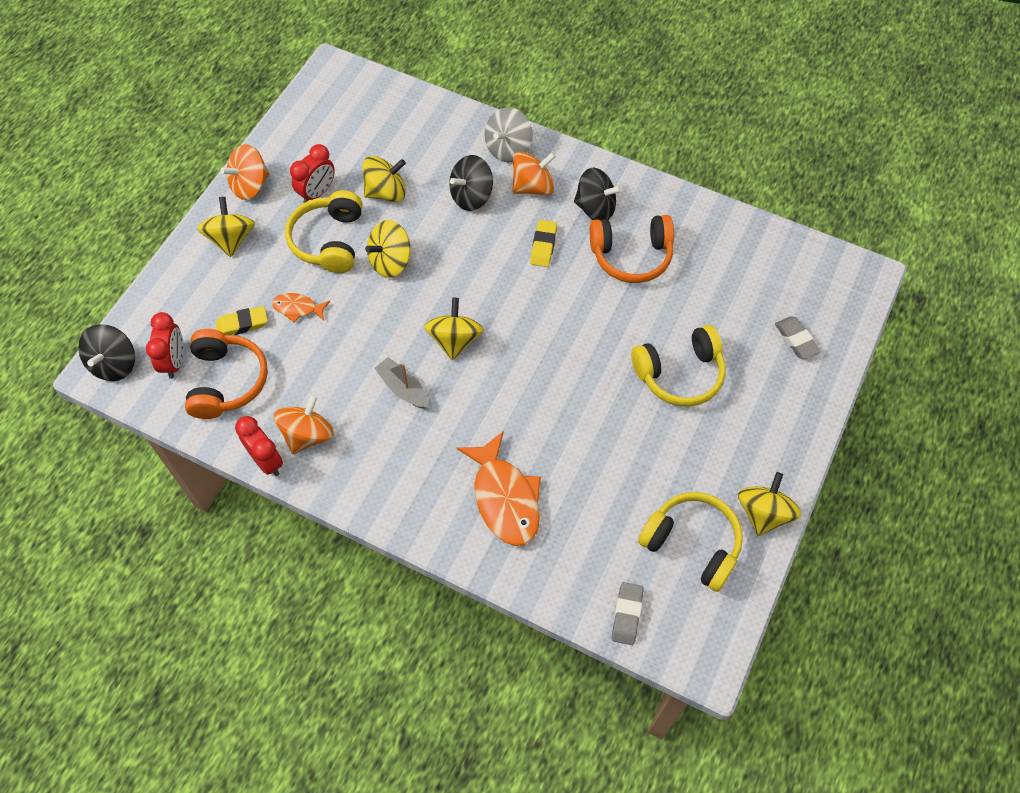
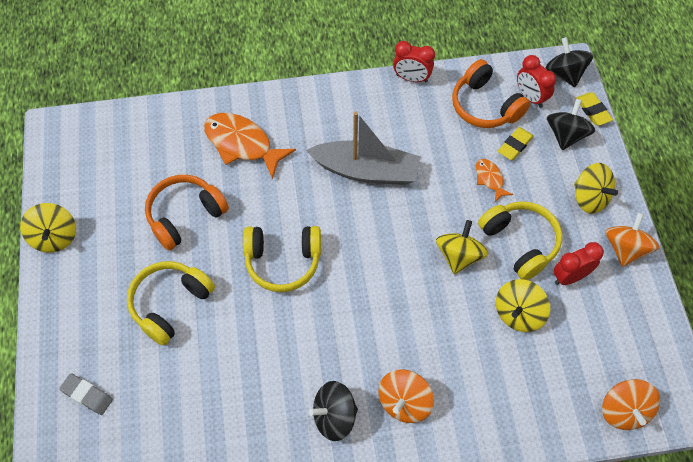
camera: 145 degrees right, 0 degrees up
orange fish [272,293,330,323] -> orange fish turned 90 degrees counterclockwise [476,159,513,202]
orange spinning top [274,395,334,454] -> orange spinning top moved to [602,379,660,430]
red clock [290,144,335,203] -> red clock turned 60 degrees clockwise [553,242,604,285]
grey boat [375,357,428,409] -> grey boat [306,112,421,185], size x1.91
yellow spinning top [424,298,484,360] -> none
black spinning top [449,155,493,211] -> black spinning top moved to [547,99,595,150]
grey spinning top [485,107,533,162] -> none
yellow eraser [530,220,557,267] -> yellow eraser moved to [576,93,613,125]
orange headphones [590,215,674,283] -> orange headphones moved to [145,175,229,251]
grey eraser [611,582,644,645] -> none
yellow headphones [638,492,743,592] -> yellow headphones moved to [243,226,321,292]

